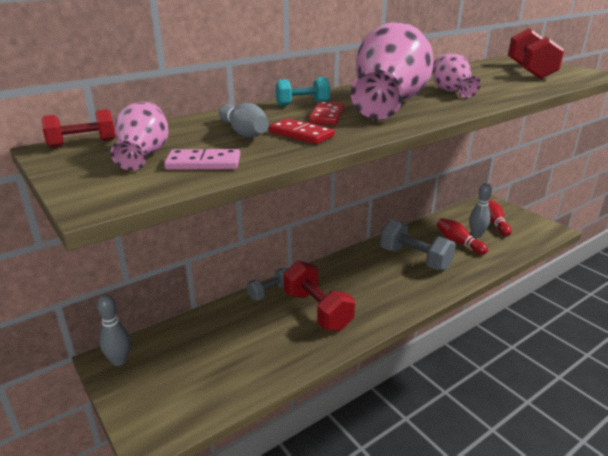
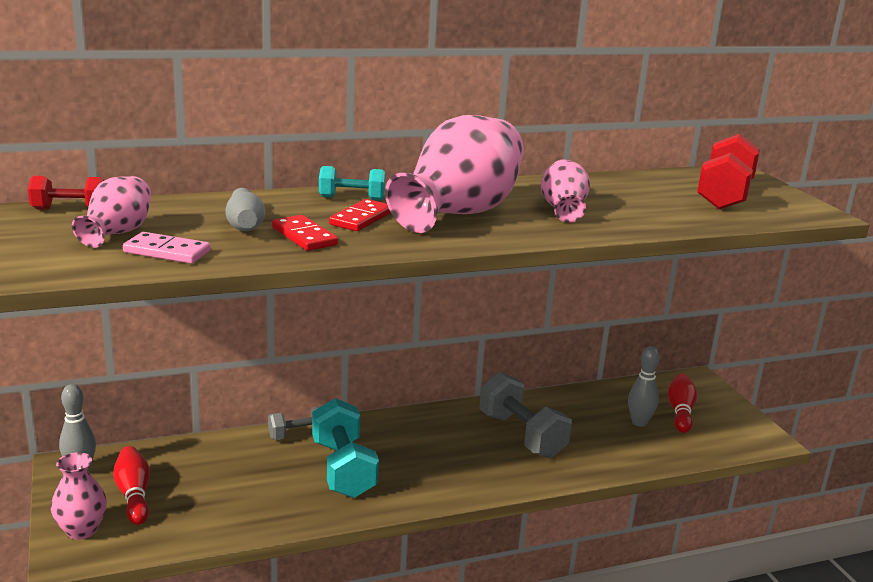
camera: 15 degrees right, 5 degrees down
red dumbbell [283,261,355,331] -> turquoise dumbbell [312,398,379,498]
red bowling pin [437,218,488,255] -> red bowling pin moved to [113,446,150,525]
none -> pink vase [51,452,107,540]

